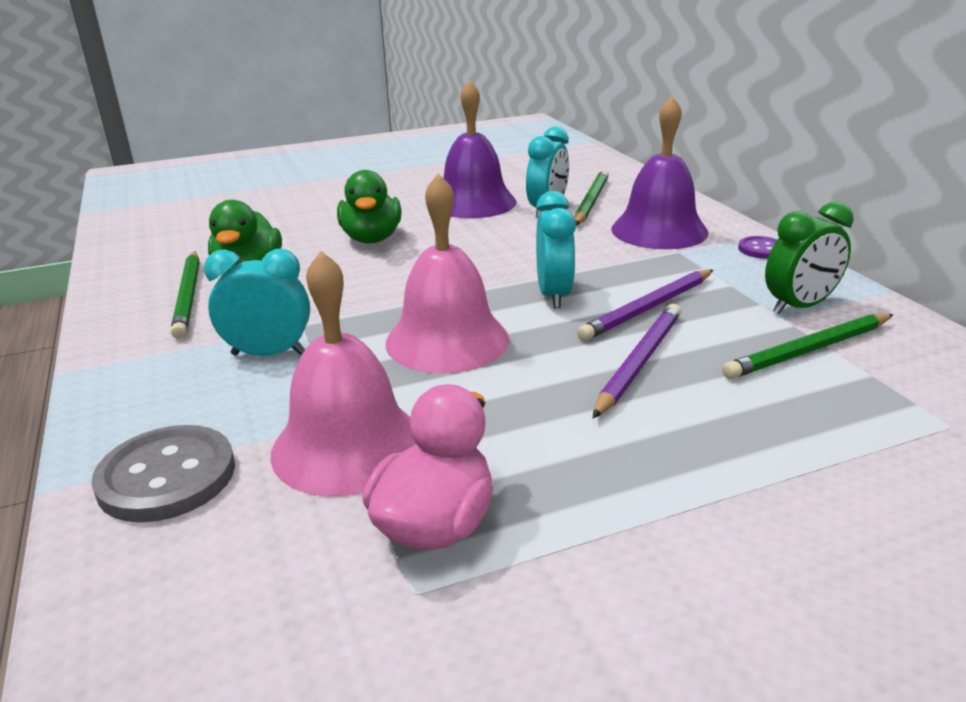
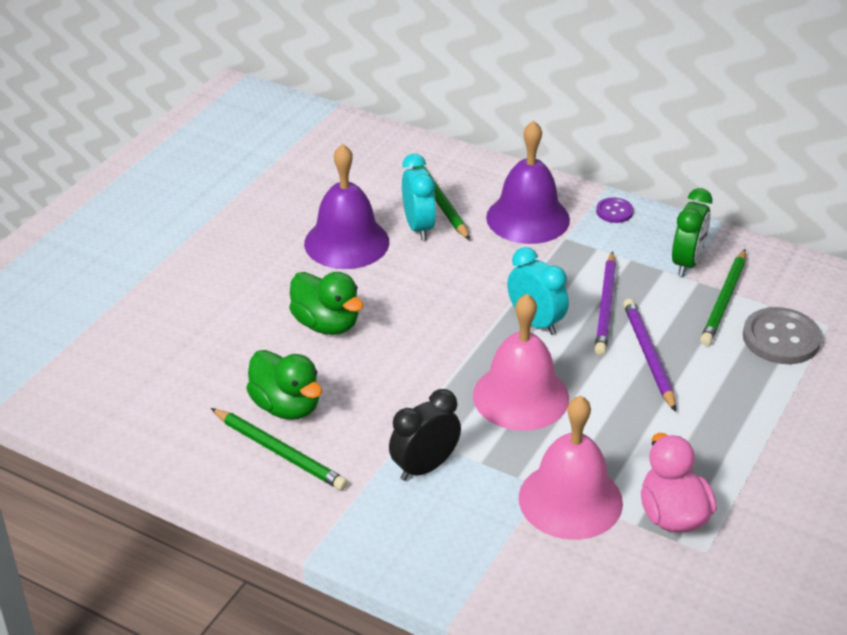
camera: 40 degrees left, 10 degrees up
grey button [91,425,235,522] -> grey button moved to [743,307,822,364]
turquoise clock [204,249,310,356] -> black clock [389,389,461,481]

